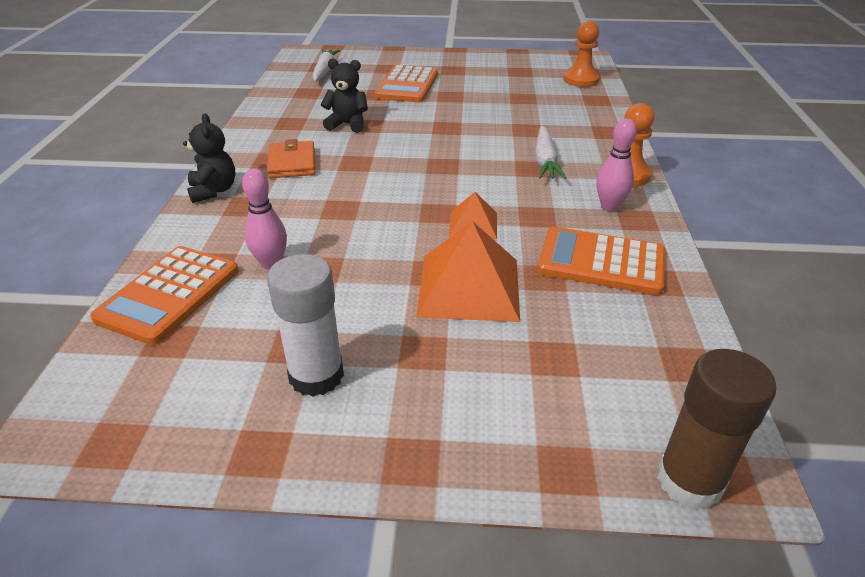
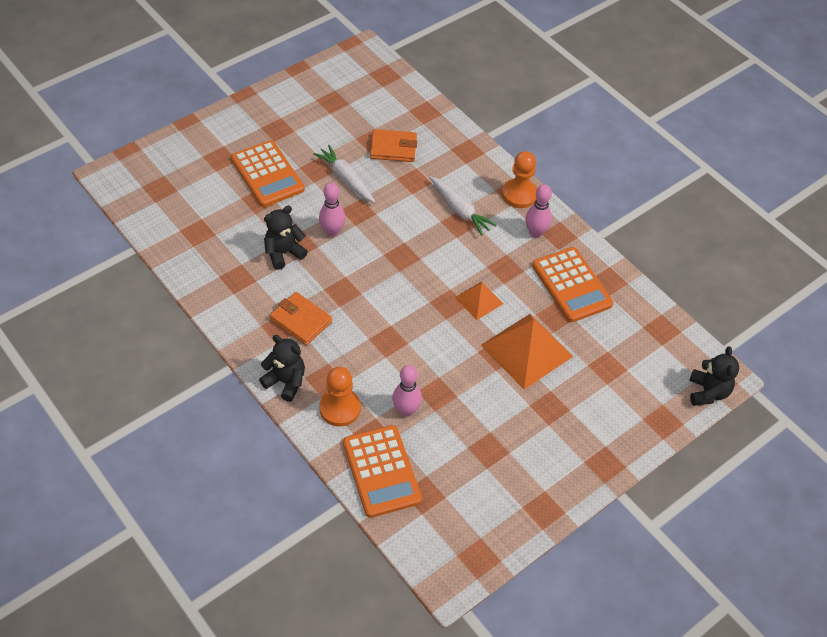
camera: 45 degrees left, 15 degrees up
white glue stick [267,254,344,397] -> none
white carrot [312,49,341,82] -> white carrot moved to [313,145,375,203]
orange calculator [537,227,665,295] -> orange calculator turned 90 degrees counterclockwise [532,247,613,322]
orange pawn [563,21,600,87] -> orange pawn moved to [319,367,361,427]
brown glue stick [657,349,777,510] -> black teddy bear [689,346,739,406]
none -> pink bowling pin [319,183,345,237]
none -> orange wallet [370,129,417,162]

